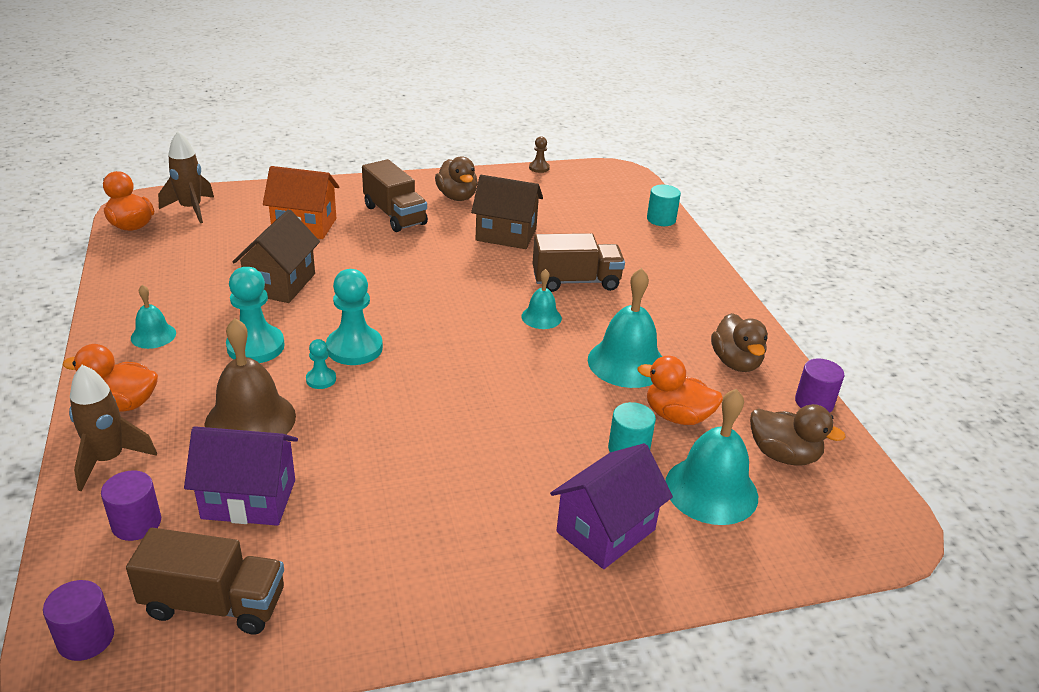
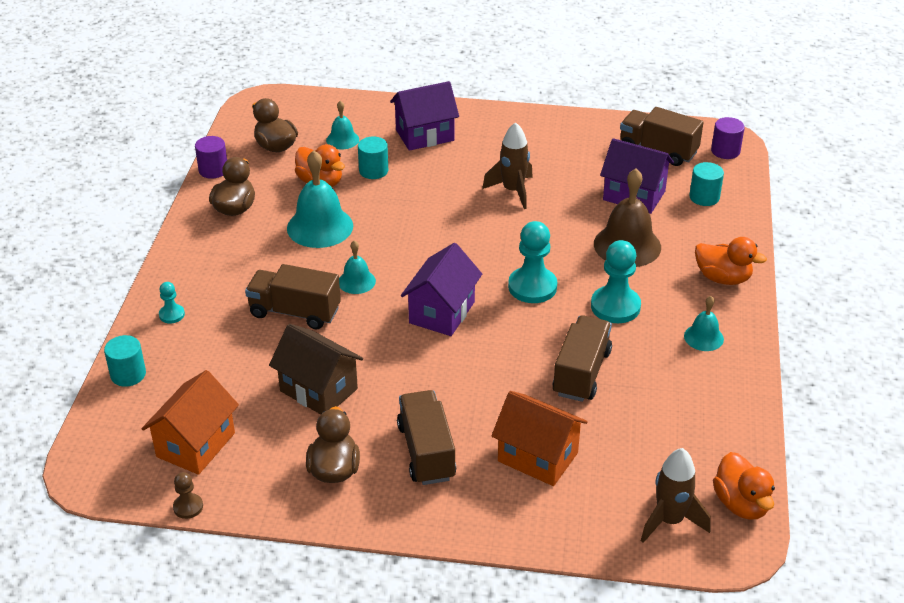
camera: 155 degrees left, 5 degrees up
brown rocket [69,365,157,491] -> brown rocket moved to [482,122,533,209]
purple cylinder [101,470,161,541] -> turquoise cylinder [689,162,724,206]
brown house [233,209,320,303] -> brown truck [552,315,612,402]
turquoise pawn [306,339,336,389] -> turquoise pawn moved to [159,282,185,324]
turquoise bell [665,389,758,525] -> turquoise bell [326,101,359,149], size x0.54
none -> orange house [142,370,239,475]
none -> purple house [401,243,482,336]

